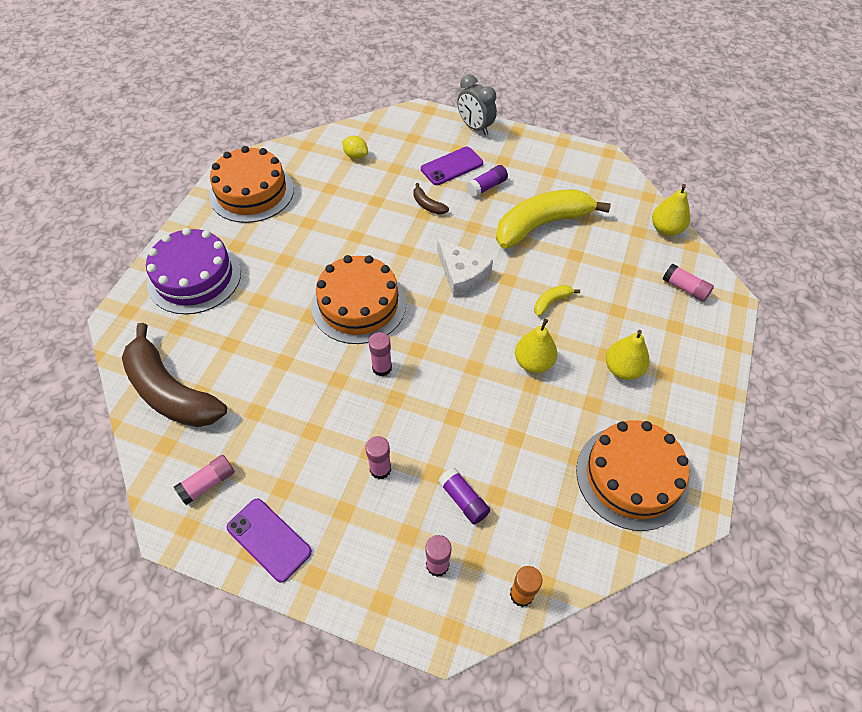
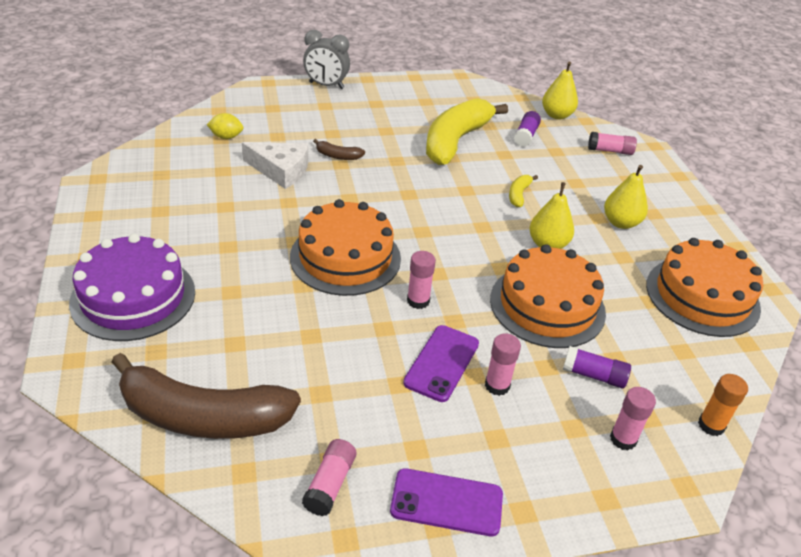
camera: 35 degrees left, 15 degrees down
orange cake [209,146,294,223] -> orange cake moved to [490,244,606,348]
purple phone [421,147,483,185] -> purple phone moved to [403,325,479,402]
white cheese [437,238,493,297] -> white cheese moved to [242,142,308,189]
purple glue stick [467,165,508,197] -> purple glue stick moved to [514,111,541,147]

